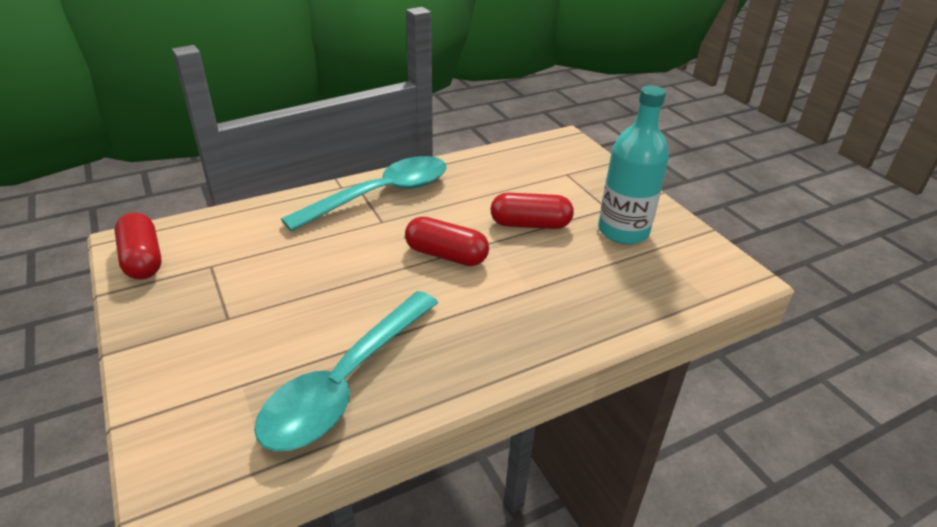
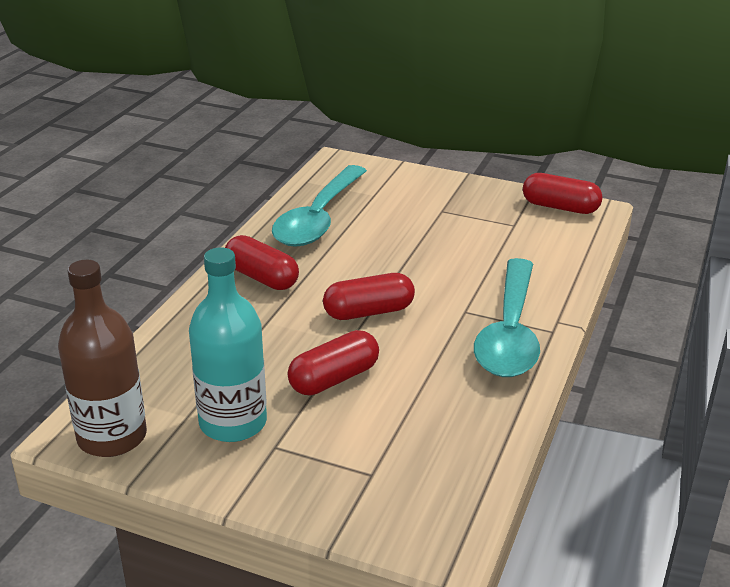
camera: 140 degrees right, 5 degrees down
turquoise spoon [254,291,438,451] -> turquoise spoon turned 150 degrees counterclockwise [272,165,367,247]
none -> brown bottle [58,260,147,457]
none -> red capsule [225,235,299,290]

